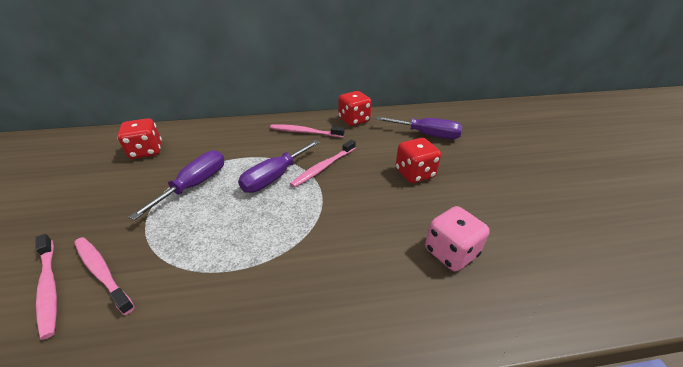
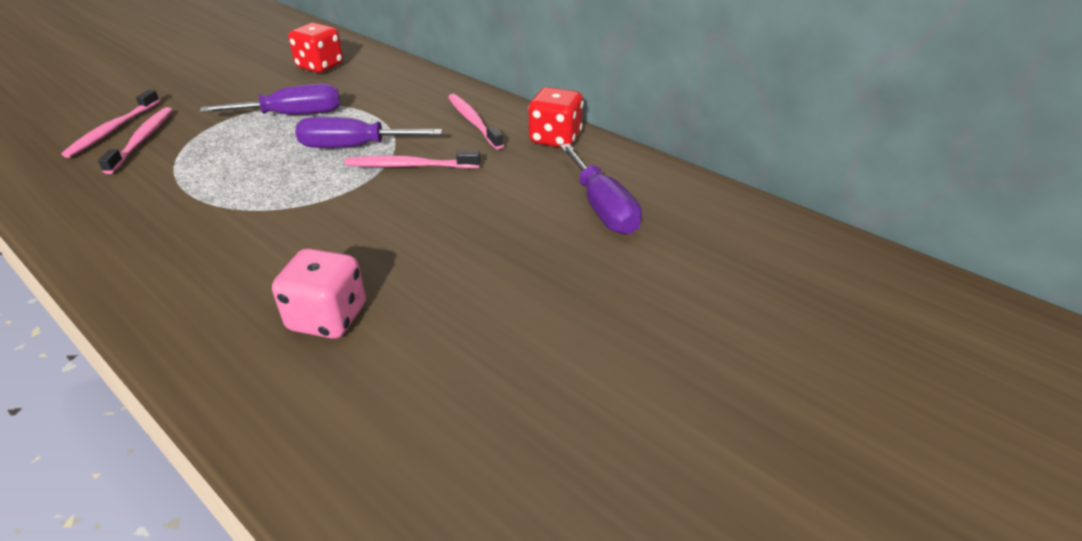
camera: 50 degrees right, 0 degrees up
red dice [396,138,441,183] -> none

